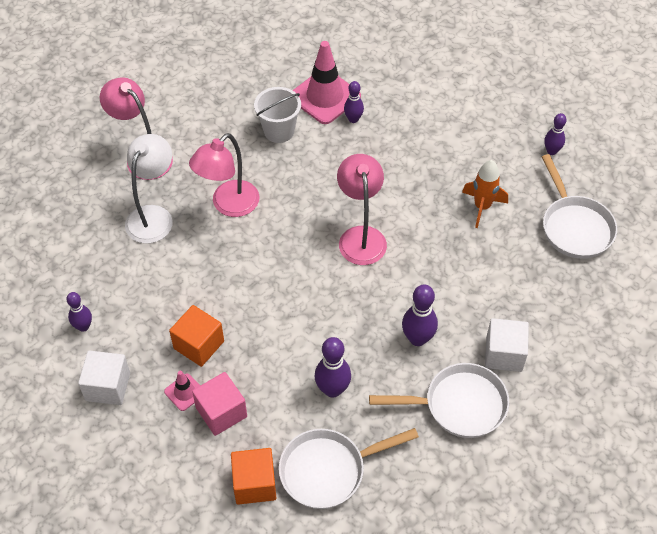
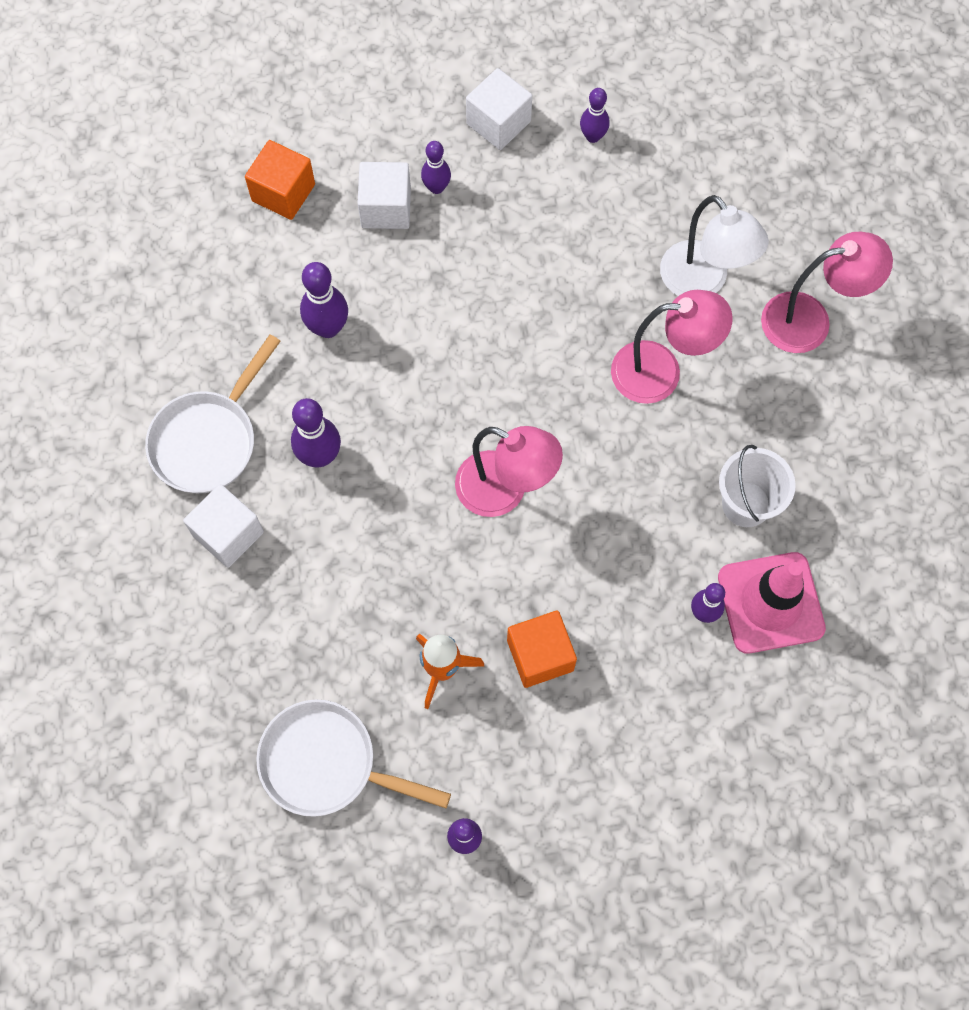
camera: 125 degrees right, 15 degrees up
pink traffic cone [164,371,200,411] -> purple bowling pin [421,141,451,194]
orange cube [169,305,224,367] -> orange cube moved to [507,610,577,688]
pink lamp [189,133,259,217] -> pink lamp turned 105 degrees clockwise [611,290,733,404]
pink cube [192,372,247,436] -> white cube [358,162,411,229]
white pan [279,428,419,509] -> none

